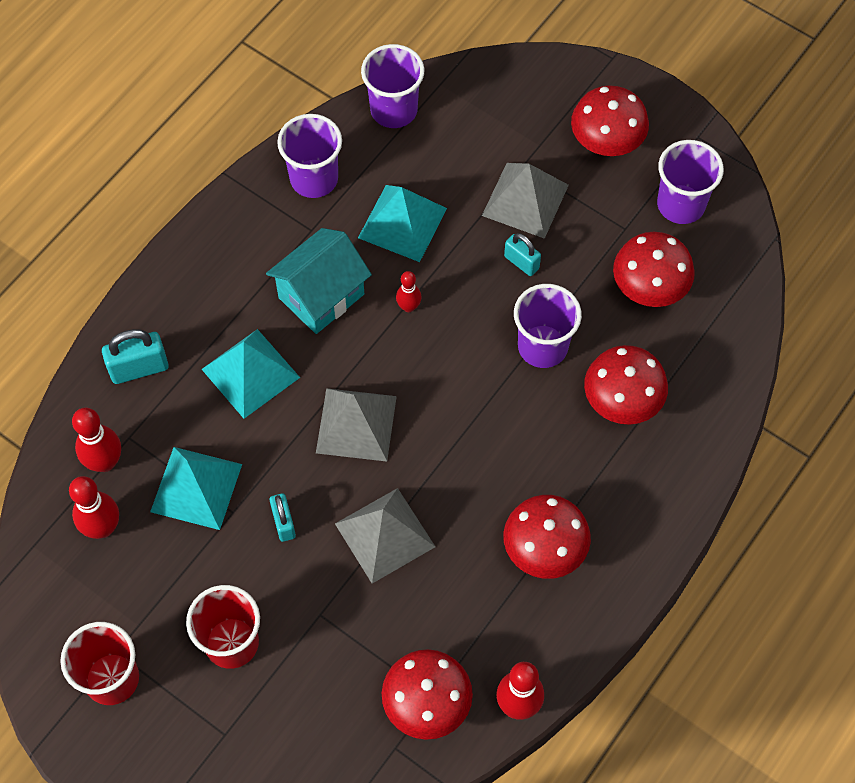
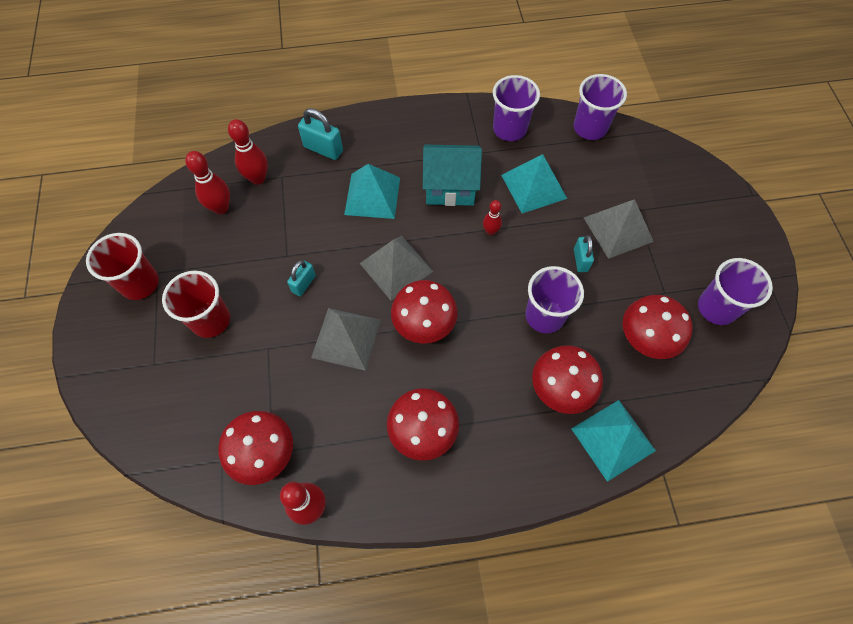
camera: 45 degrees right, 0 degrees up
turquoise pyramid [150,447,242,530] -> turquoise pyramid moved to [571,400,656,482]
red mushroom [571,85,649,156] -> red mushroom moved to [391,280,458,343]

